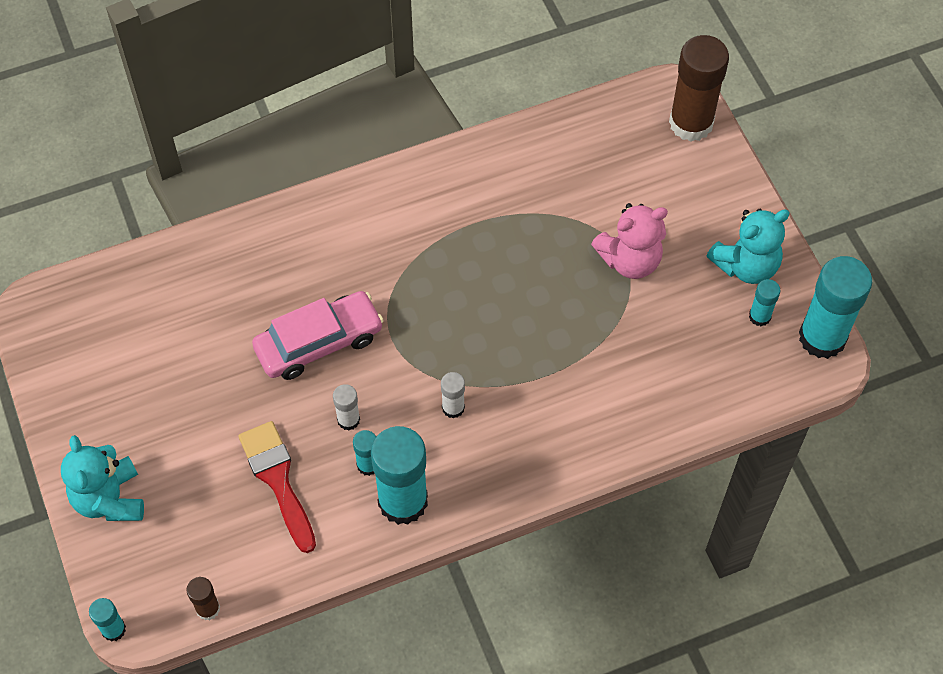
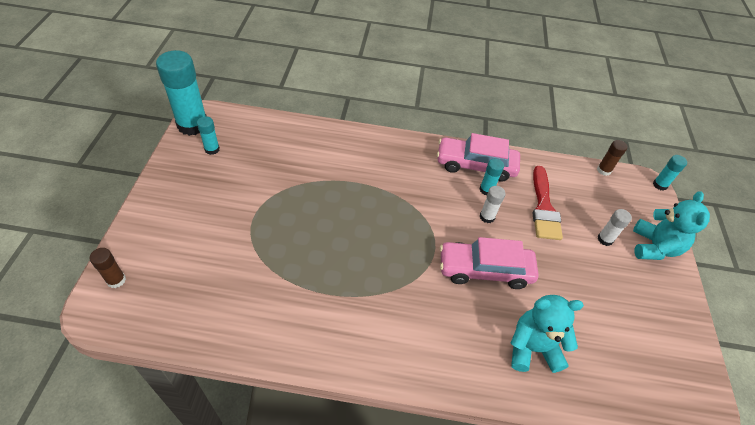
camera: 155 degrees left, 10 degrees down
turquoise glue stick [371,426,428,525] -> pink car [437,133,520,182]
white glue stick [441,372,465,419] -> white glue stick moved to [597,209,632,246]
pink teddy bear [591,203,668,279] -> none
brown glue stick [669,35,729,141] -> brown glue stick [89,248,126,288], size x0.47
turquoise teddy bear [706,209,790,284] -> turquoise teddy bear moved to [511,295,584,373]

